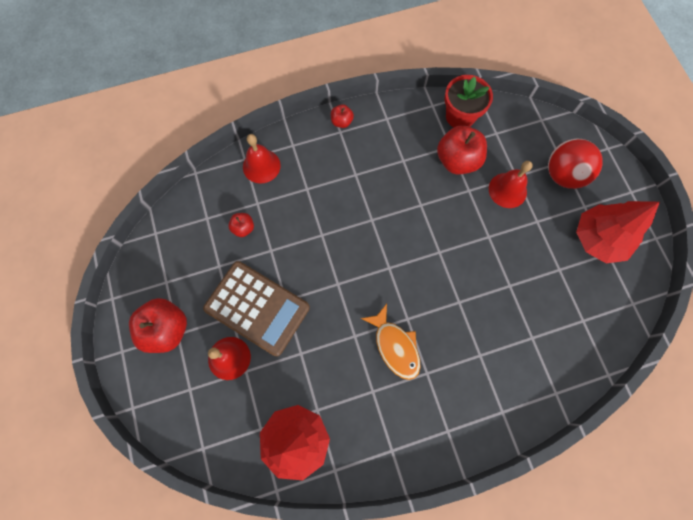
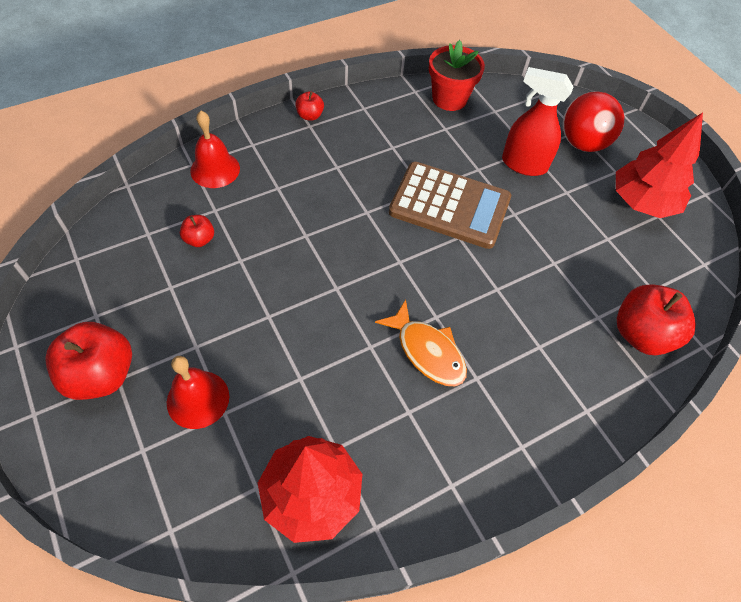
camera: 15 degrees left, 15 degrees down
brown calculator [203,261,310,357] -> brown calculator moved to [389,162,511,249]
red apple [437,125,487,174] -> red apple moved to [617,284,696,355]
red bell [489,161,533,208] -> red spray bottle [502,67,574,176]

